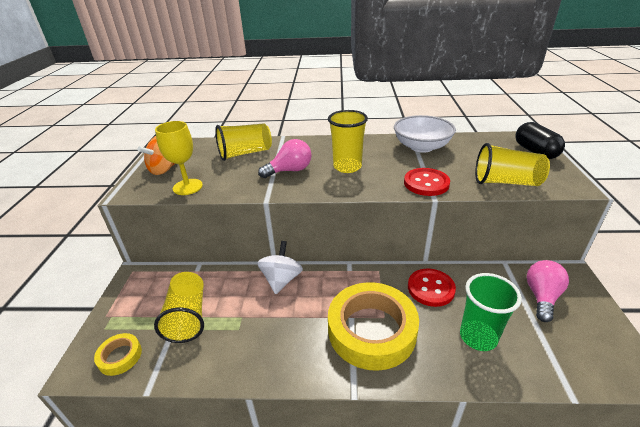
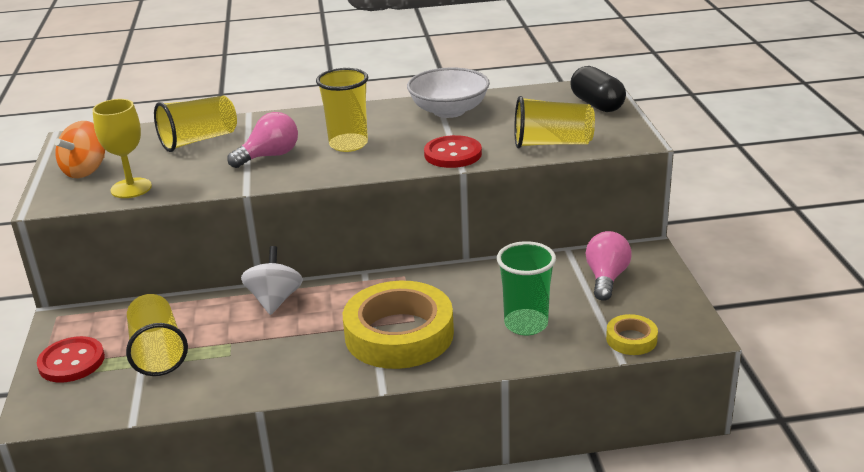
camera: 10 degrees left, 5 degrees down
yellow tape [94,333,142,376] -> yellow tape moved to [606,314,658,355]
red button [408,269,456,307] -> red button moved to [37,336,105,383]

